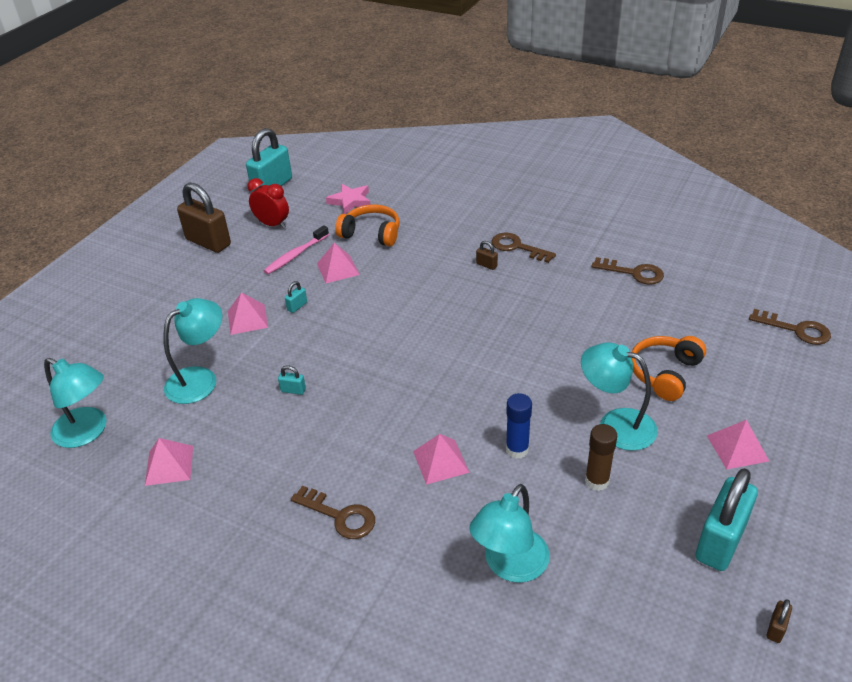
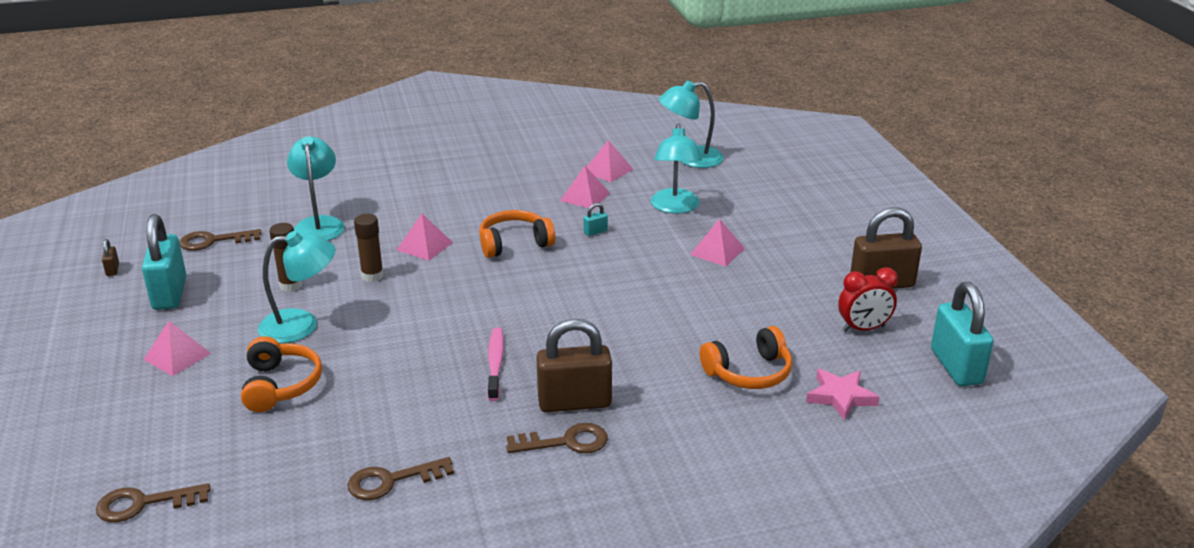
camera: 135 degrees right, 10 degrees down
pink toothbrush [264,225,329,274] -> pink toothbrush moved to [487,327,504,401]
turquoise padlock [285,281,307,313] -> none
brown key [291,485,375,539] -> brown key moved to [179,229,262,251]
pink pyramid [317,243,360,283] -> pink pyramid moved to [560,166,610,209]
brown padlock [476,241,498,270] -> brown padlock [536,319,612,412], size x2.45
blue glue stick [506,393,532,459] -> brown glue stick [354,214,384,282]
none -> orange headphones [479,210,556,258]

